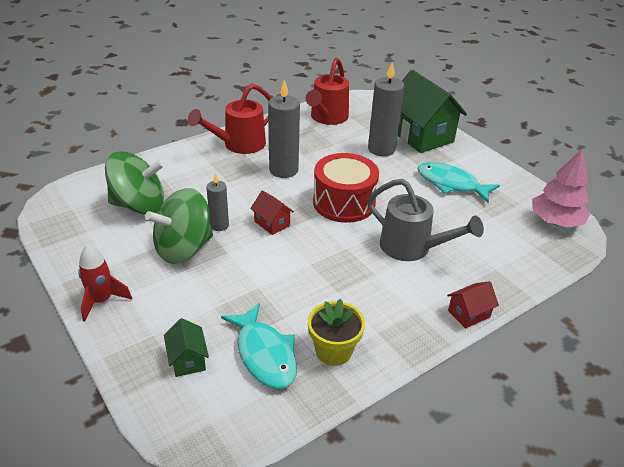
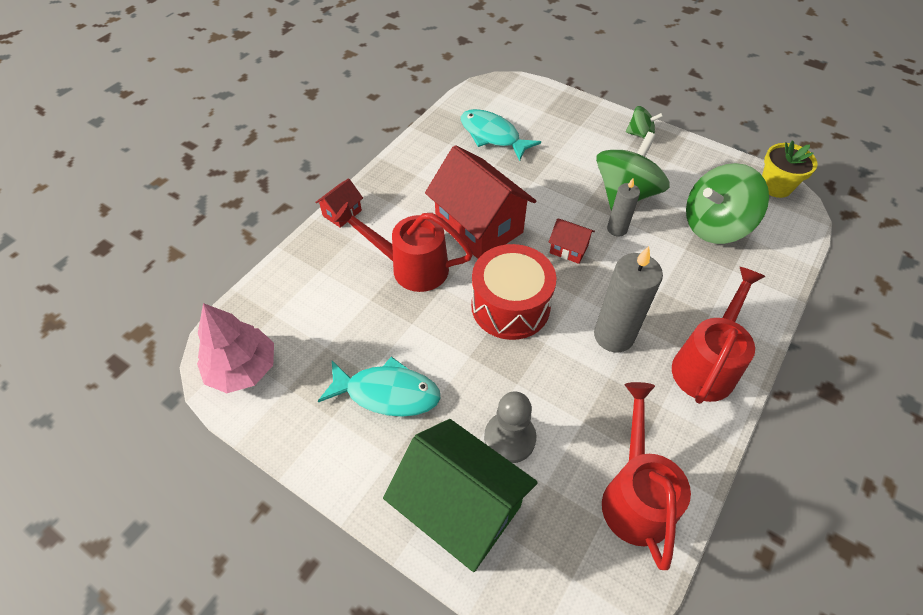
camera: 160 degrees right, 15 degrees up
red rocket [78,244,132,322] -> green spinning top [626,106,663,139]
green house [164,318,209,377] -> none
yellow flower pot [308,299,365,366] -> yellow flower pot moved to [762,140,817,198]
grey watering can [367,179,484,261] -> red watering can [334,202,473,292]
grey candle [368,62,404,156] -> grey pawn [484,391,536,463]
none -> red house [425,145,536,259]

